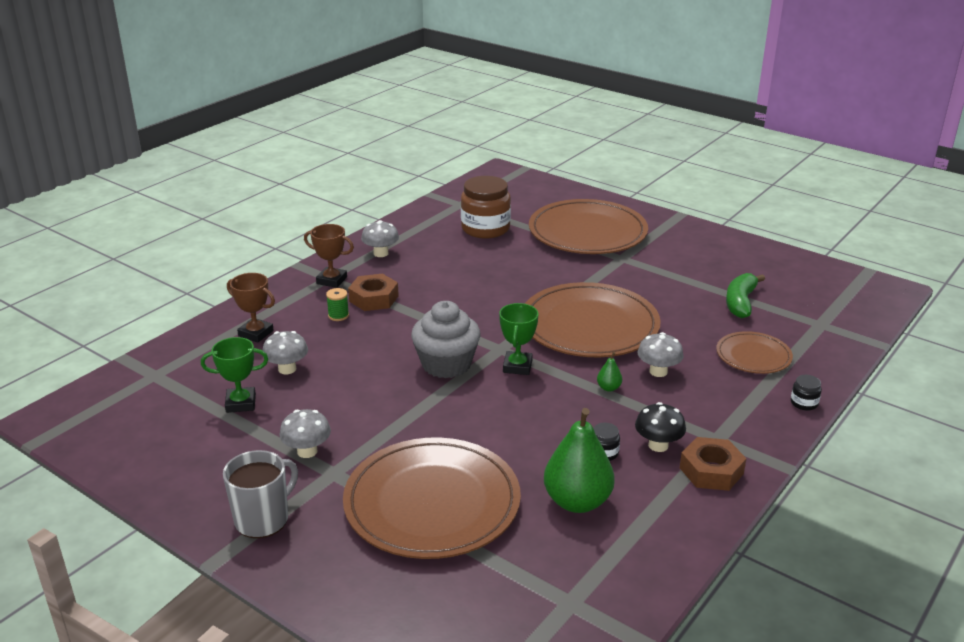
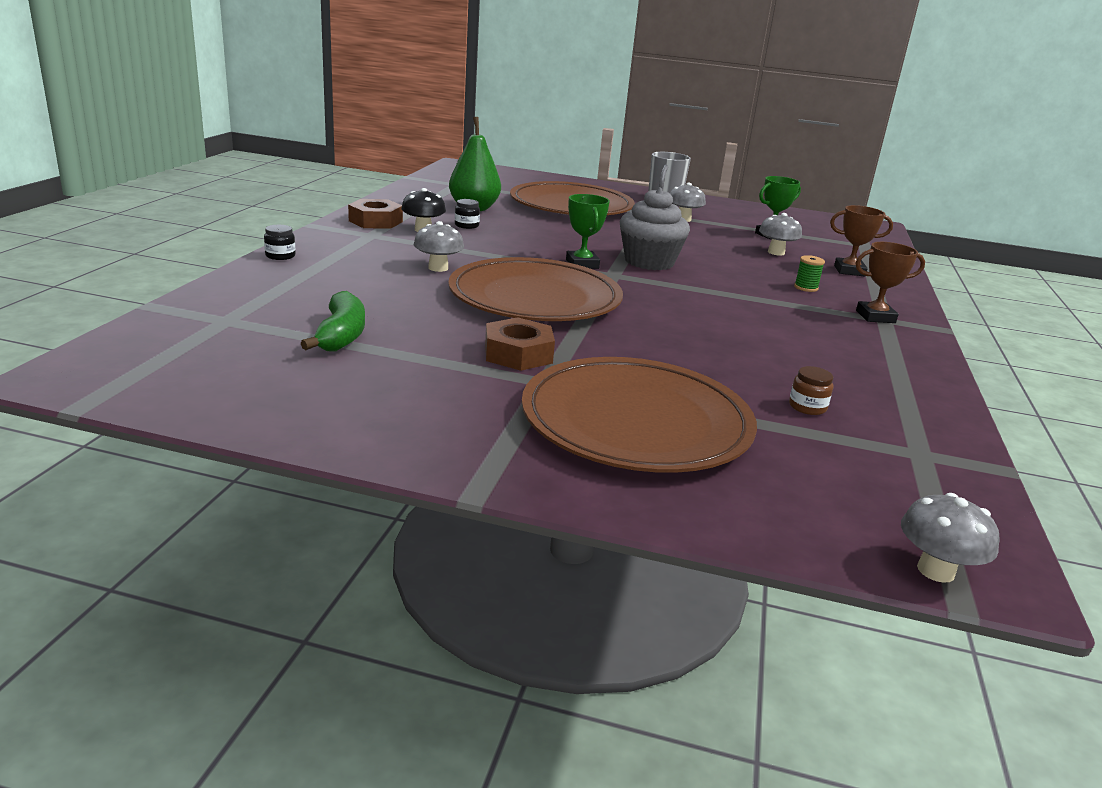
camera: 155 degrees right, 5 degrees down
brown nut [348,274,399,311] -> brown nut moved to [485,317,555,371]
grey mushroom [361,220,399,257] -> grey mushroom moved to [901,493,1000,583]
brown jar [461,176,511,239] -> brown jar [789,366,833,415], size x0.42
green pear [597,352,622,392] -> none
brown plate [716,331,793,374] -> none

